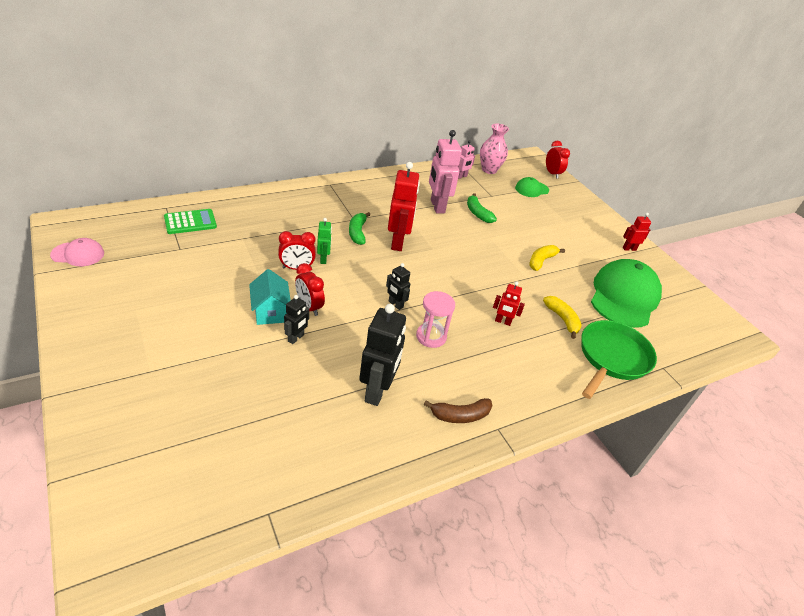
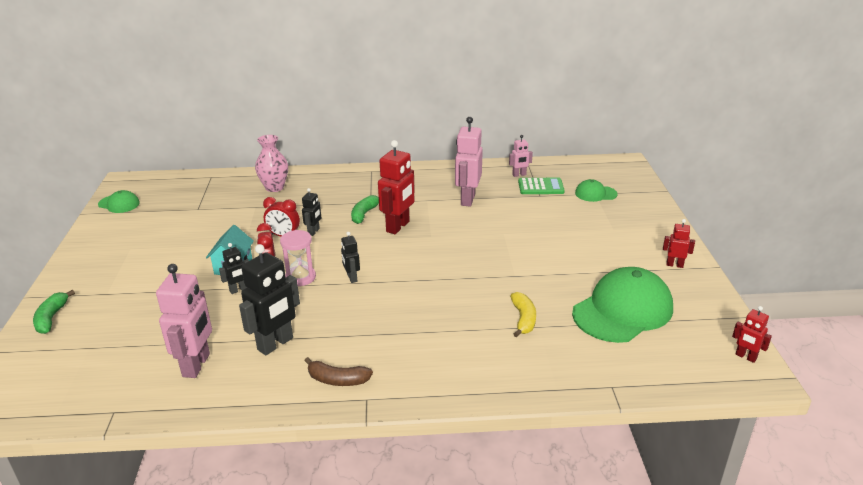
camera: 30 degrees right, 10 degrees down
pink cap [50,238,104,266] -> green cap [98,190,140,213]
green calculator [164,209,217,234] -> green calculator moved to [518,178,565,194]
green robot [317,218,332,264] -> black robot [302,188,321,236]
pink hourglass [416,291,455,348] -> pink hourglass moved to [280,230,316,286]
green banana [467,193,497,223] -> green banana moved to [33,290,75,334]
pink vase [480,124,509,174] -> pink vase moved to [255,135,288,192]
red robot [493,281,525,326] -> red robot moved to [732,306,772,363]
yellow banana [529,245,565,271] -> none
red clock [546,141,570,179] -> none
green pan [581,320,657,399] -> none
none -> pink robot [156,264,212,378]

